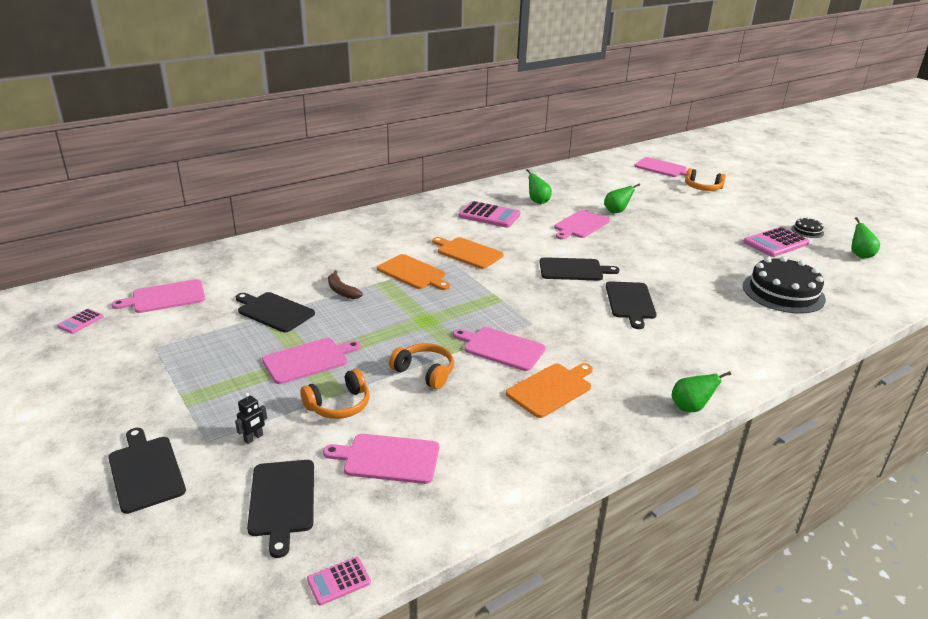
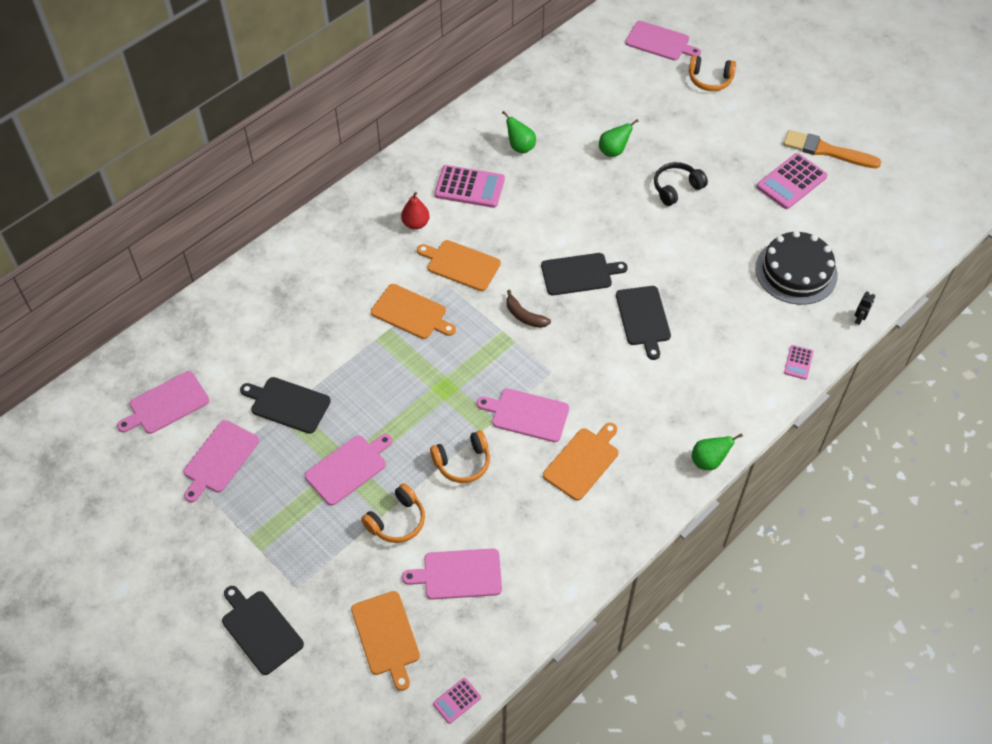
camera: 10 degrees left, 25 degrees up
pink calculator [57,309,104,334] -> pink calculator moved to [784,345,814,380]
black robot [235,393,267,444] -> black robot moved to [855,291,875,325]
black cutting board [247,460,314,558] -> orange cutting board [351,591,420,691]
brown banana [328,271,363,299] -> brown banana moved to [506,290,551,328]
orange headphones [389,343,454,389] -> orange headphones turned 135 degrees clockwise [430,430,490,483]
pink cutting board [554,210,610,240] -> pink cutting board moved to [183,420,259,503]
black cake [791,217,824,238] -> orange brush [783,130,882,169]
green pear [851,217,880,259] -> none
none -> red pear [401,192,430,230]
none -> black headphones [654,162,708,206]

